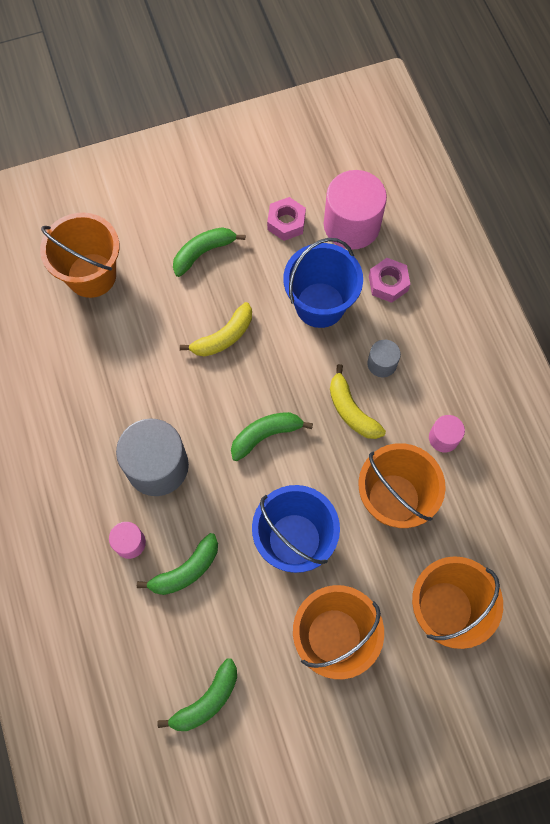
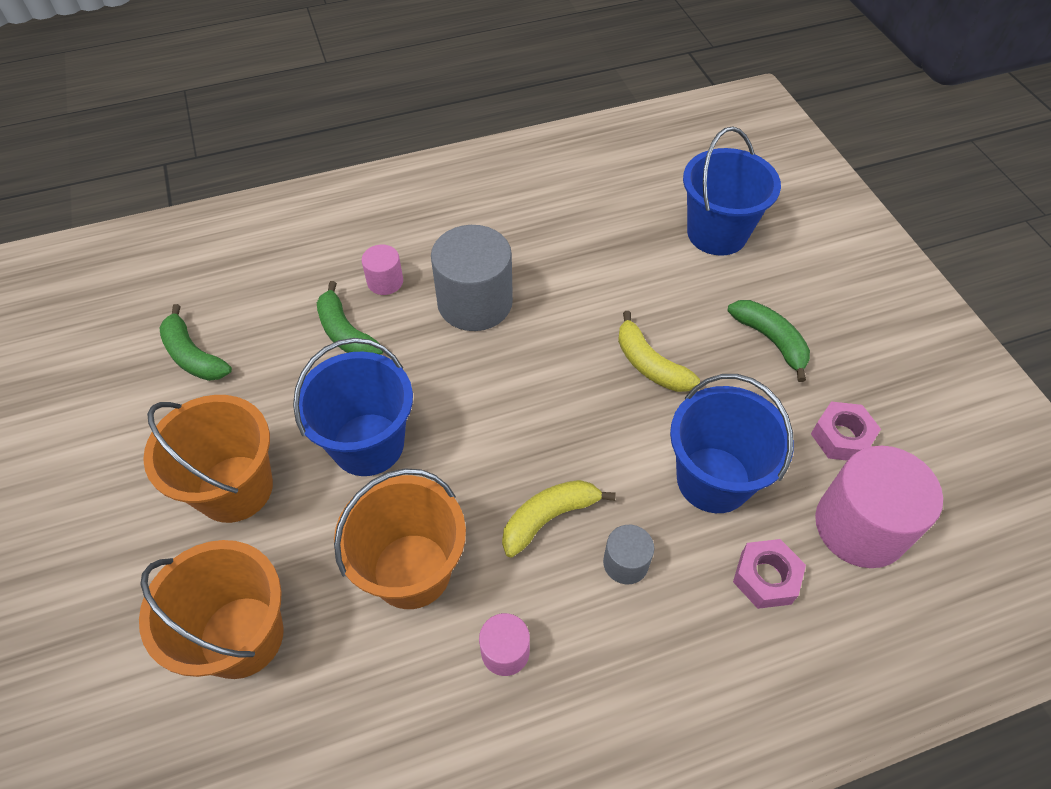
camera: 90 degrees right, 15 degrees down
orange bucket [40,213,120,298] -> blue bucket [683,127,781,256]
green banana [231,412,313,461] -> none

